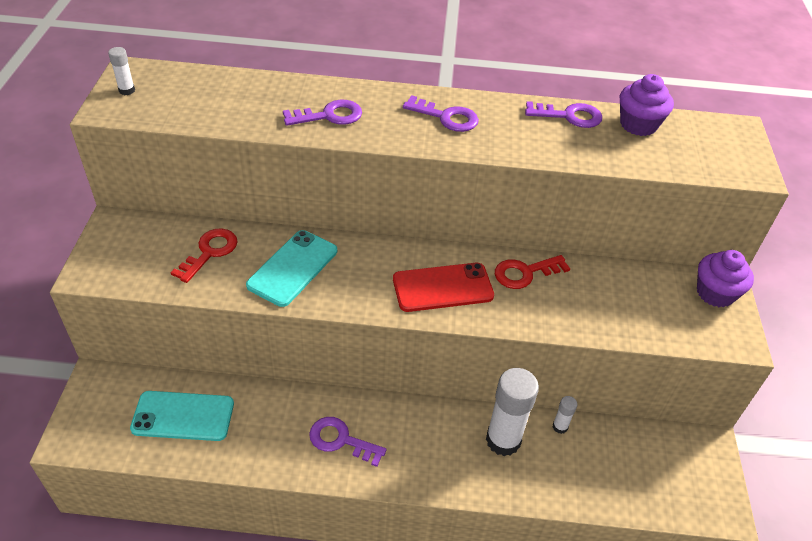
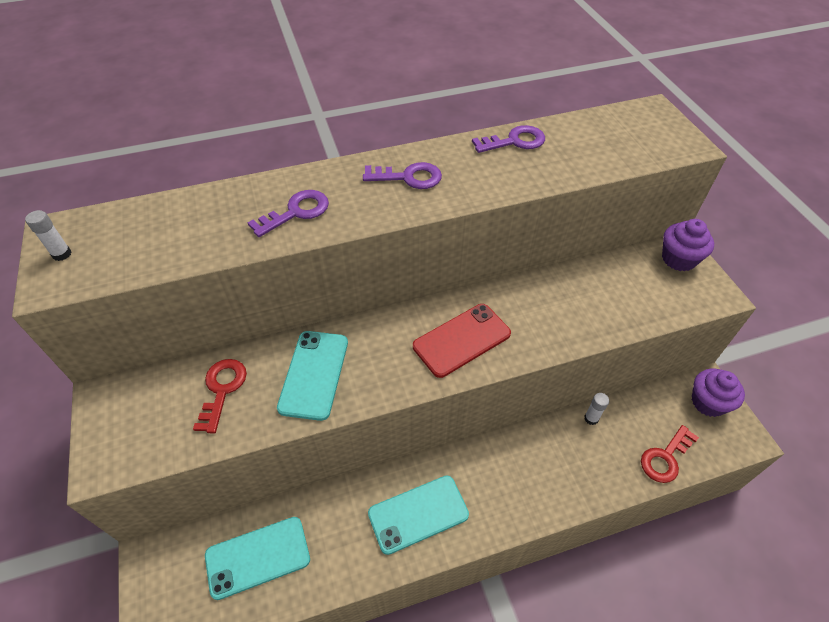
camera: 20 degrees left, 5 degrees up
purple key [309,417,387,467] -> turquoise phone [368,475,469,555]
white glue stick [486,368,539,456] -> none
red key [495,255,570,289] -> red key moved to [641,425,699,483]
purple cupcake [620,74,674,136] -> purple cupcake moved to [692,369,745,417]

